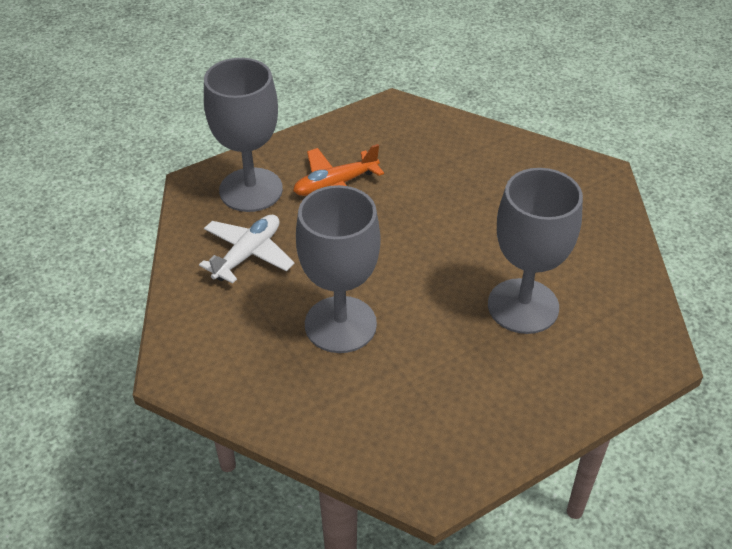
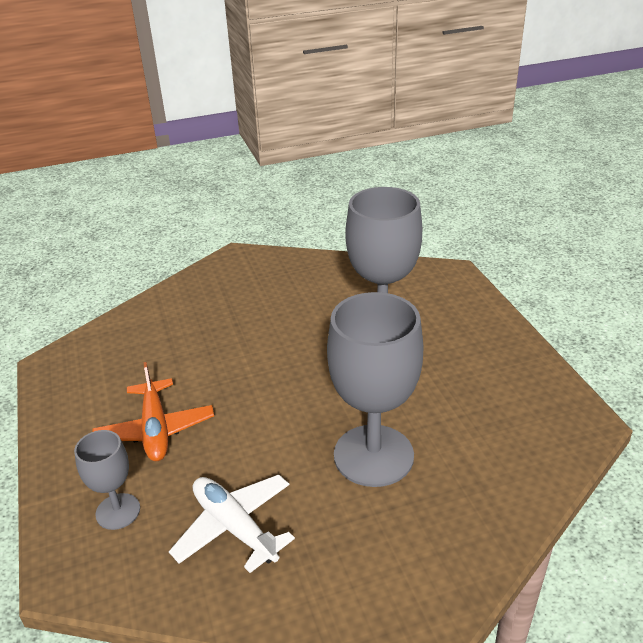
camera: 75 degrees left, 10 degrees down
grey goblet [204,58,283,212] -> grey goblet [74,430,140,530], size x0.51

